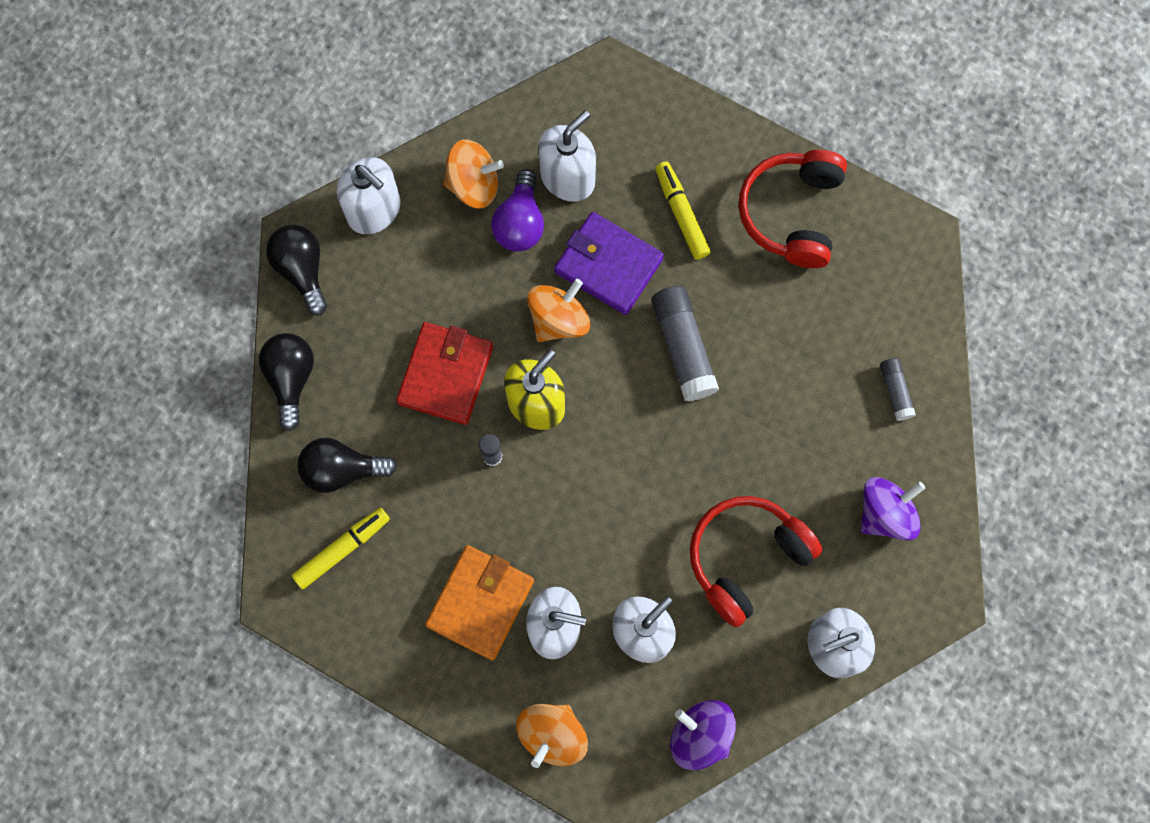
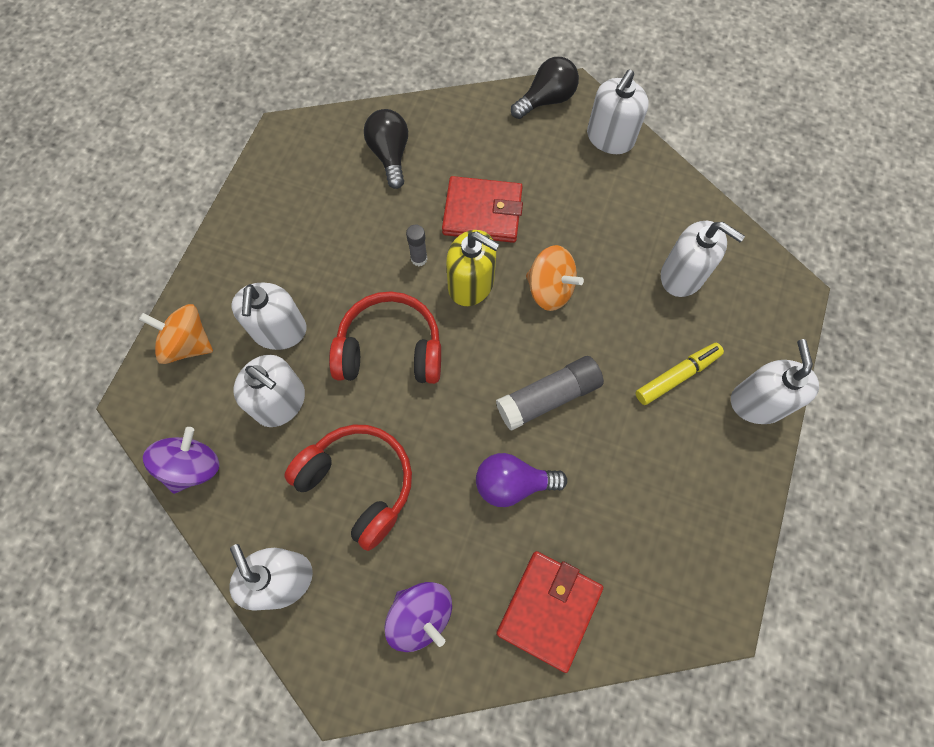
camera: 80 degrees right, 5 degrees down
black light bulb [259,333,314,431] -> none
yellow marker [292,508,390,589] -> none
orange wallet [425,545,534,660] -> none
orange spinning top [443,140,504,209] -> none
purple light bulb [491,169,544,252] -> purple light bulb moved to [476,453,567,507]
purple wallet [554,212,664,315] -> none
red headphones [739,150,847,268] -> red headphones moved to [329,291,441,384]
grey glue stick [880,358,916,421] -> red wallet [496,551,603,673]
none -> white soap dispenser [731,339,819,424]

